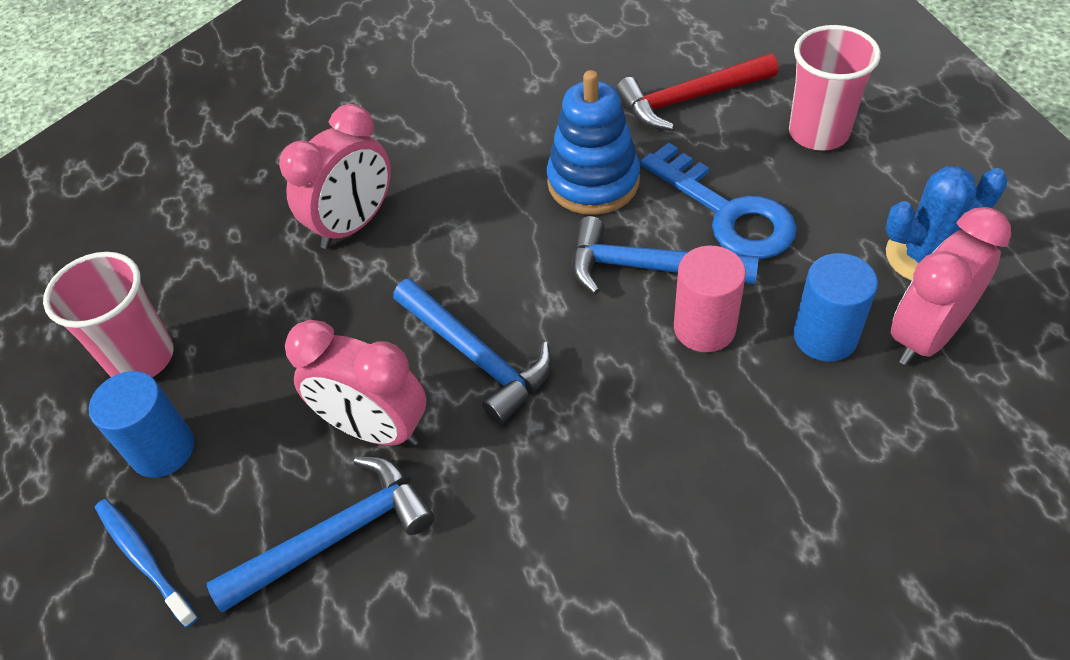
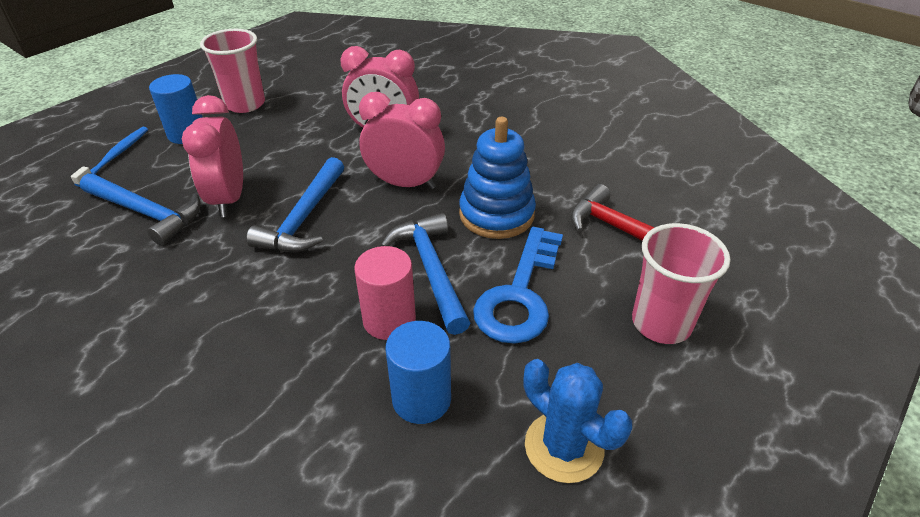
camera: 55 degrees right, 10 degrees down
pink clock [891,207,1011,365] -> pink clock moved to [359,92,445,189]

